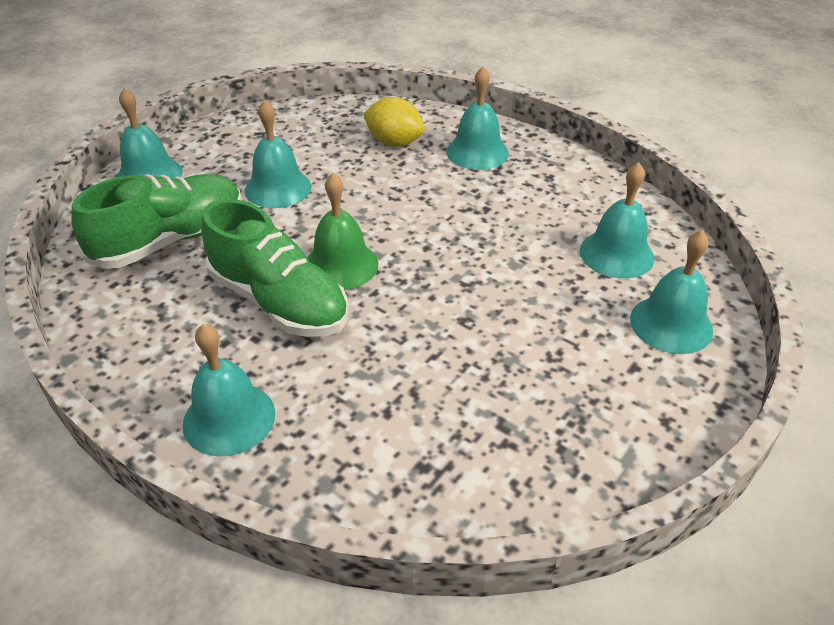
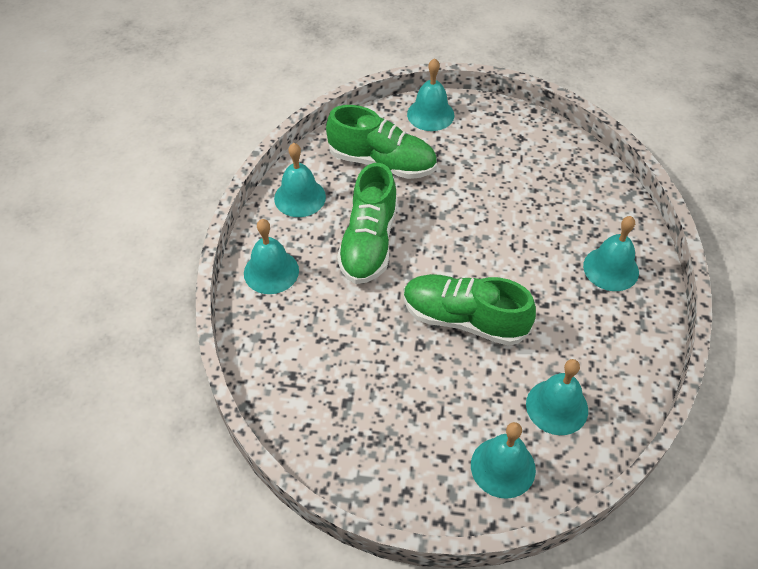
camera: 60 degrees right, 10 degrees up
turquoise bell [245,100,311,208] -> turquoise bell moved to [274,143,326,217]
green bell [307,173,378,290] -> none
yellow lemon [363,97,425,147] -> none
none -> green shoe [404,274,536,346]

